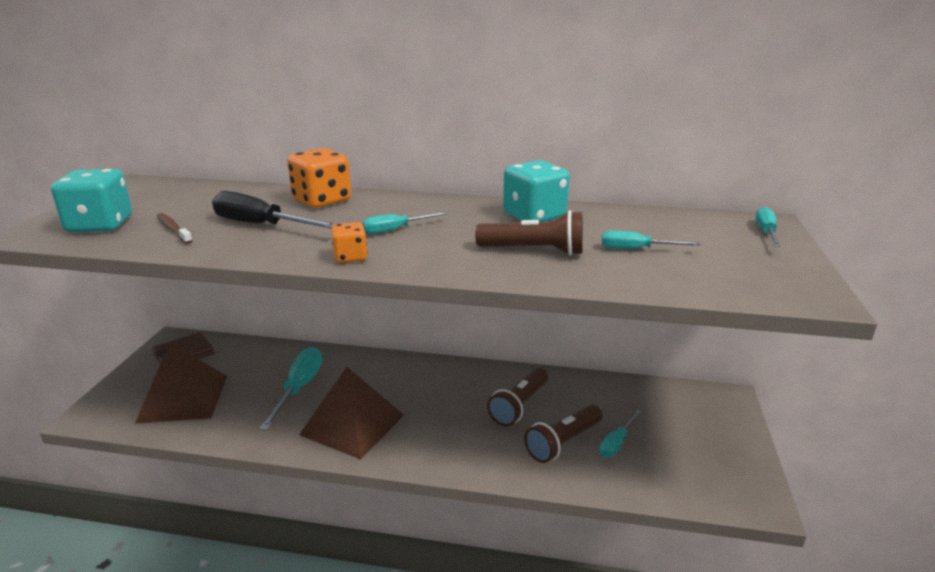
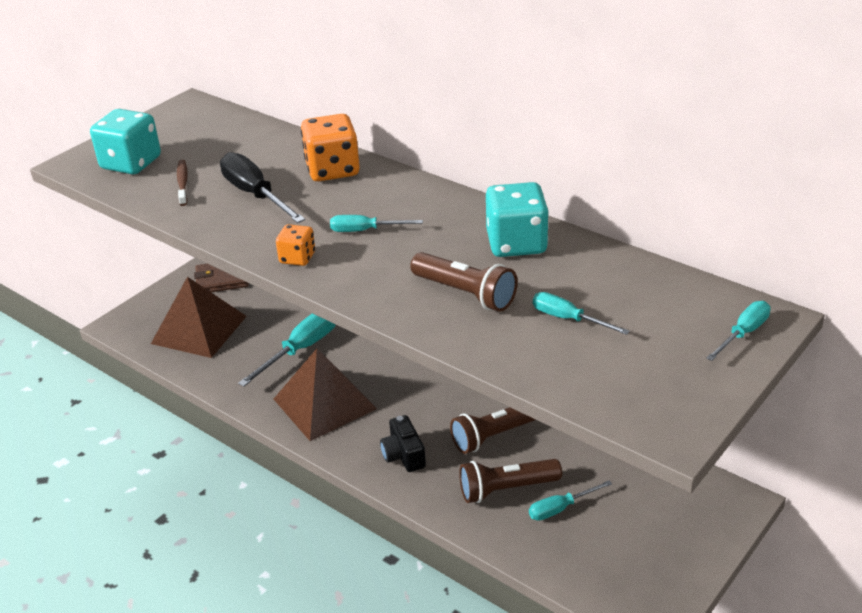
camera: 30 degrees right, 10 degrees up
none -> black camera [380,415,426,472]

